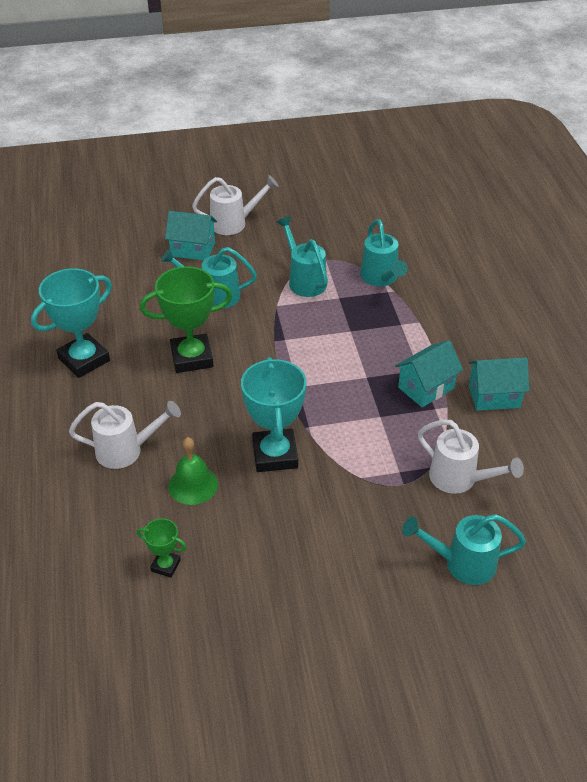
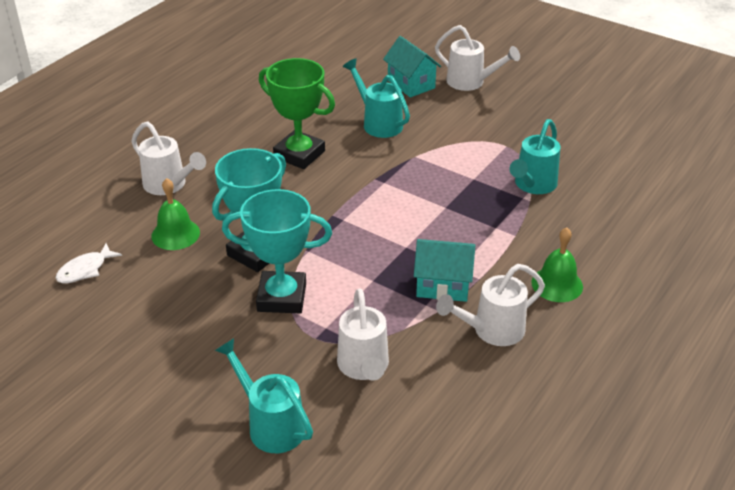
camera: 45 degrees right, 5 degrees down
turquoise trophy [31,268,112,378] -> turquoise trophy moved to [222,189,332,313]
green trophy [137,518,187,578] -> white fish [56,243,122,283]
turquoise watering can [277,216,328,297] -> none
turquoise house [469,357,529,411] -> white watering can [436,264,545,346]
none -> green bell [531,227,583,302]

